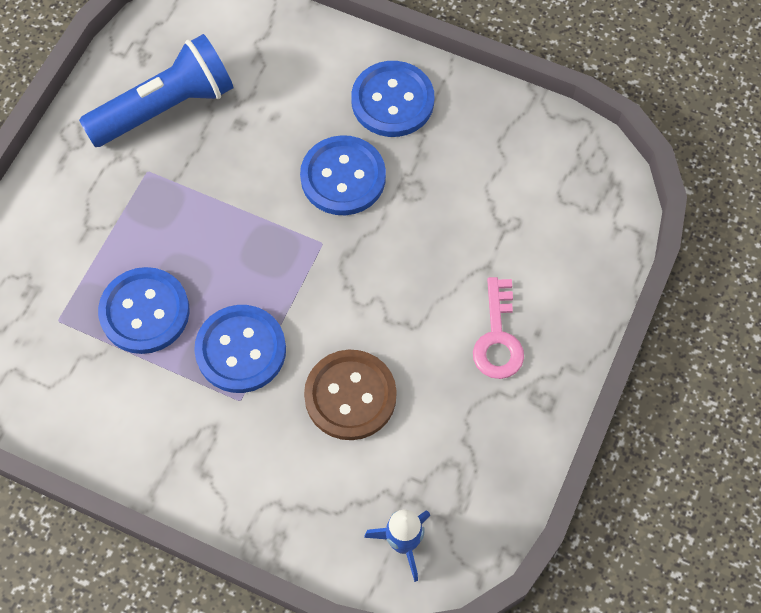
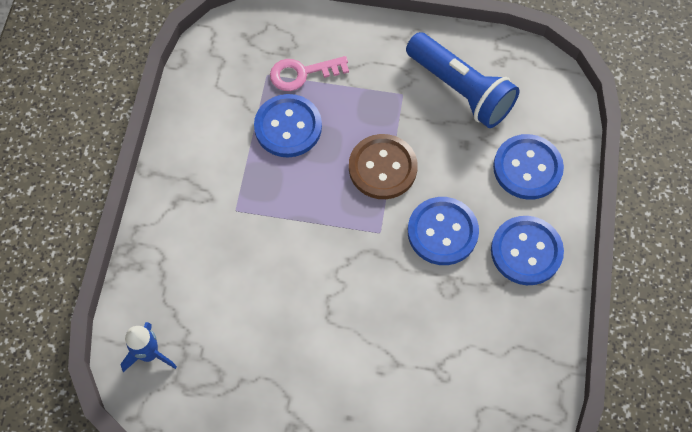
camera: 75 degrees right, 0 degrees up
blue button [194,305,286,393] -> blue button moved to [493,134,564,200]
brown button [304,350,397,440] -> brown button moved to [349,134,418,199]
pink key [473,277,524,379] -> pink key moved to [270,56,349,91]

